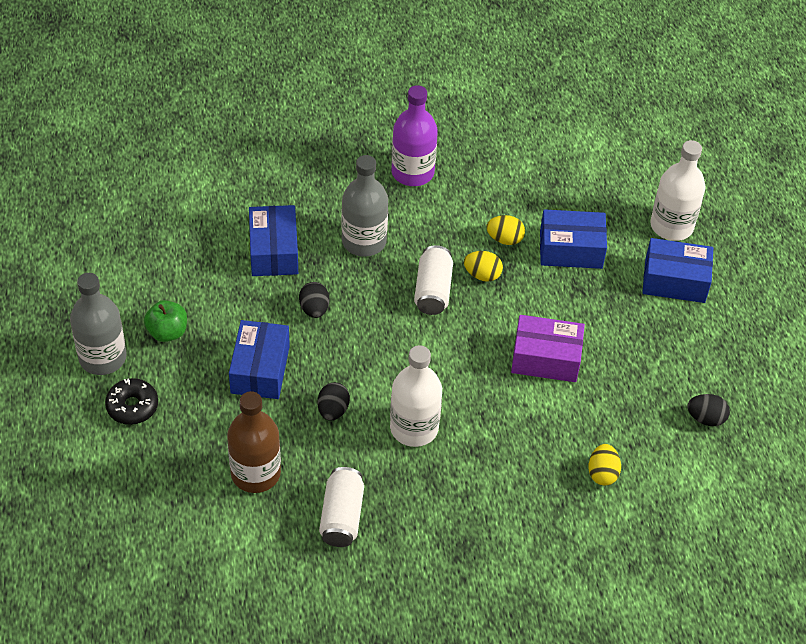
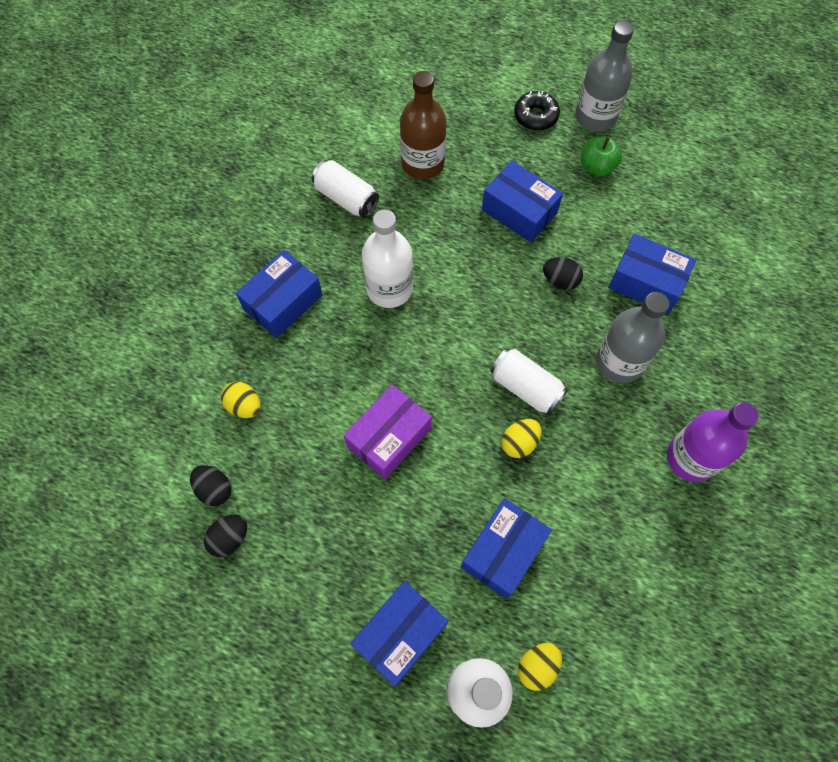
camera: 125 degrees right, 15 degrees up
black egg [318,382,350,421] -> black egg moved to [190,465,231,506]
yellow egg [486,215,525,245] -> yellow egg moved to [518,643,562,691]
none -> blue box [236,250,323,338]

